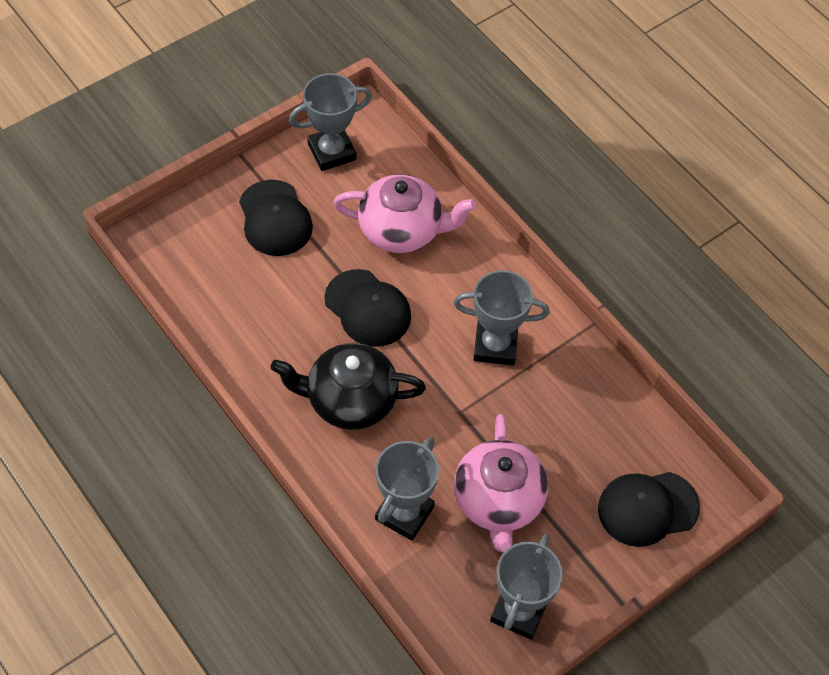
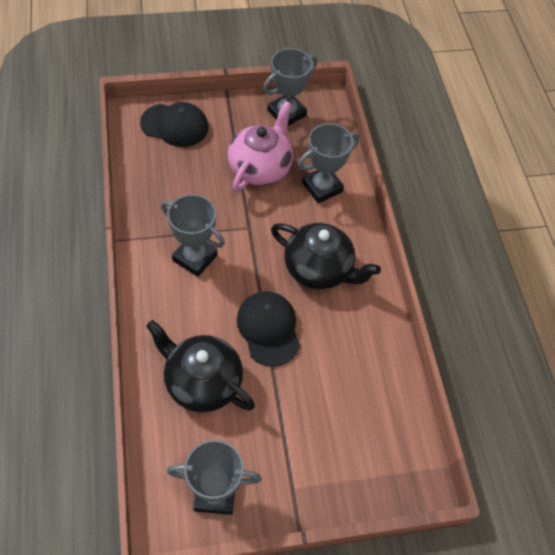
camera: 155 degrees left, 0 degrees up
black cap [239,180,313,256] -> none
pink teapot [333,174,477,253] -> black teapot [146,320,255,412]

